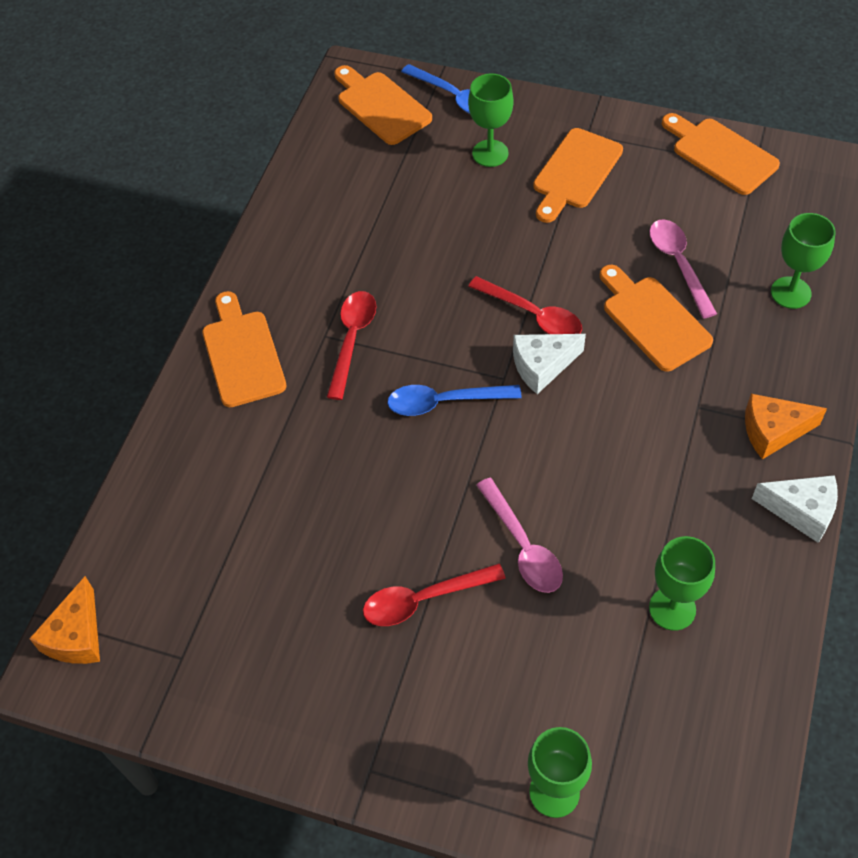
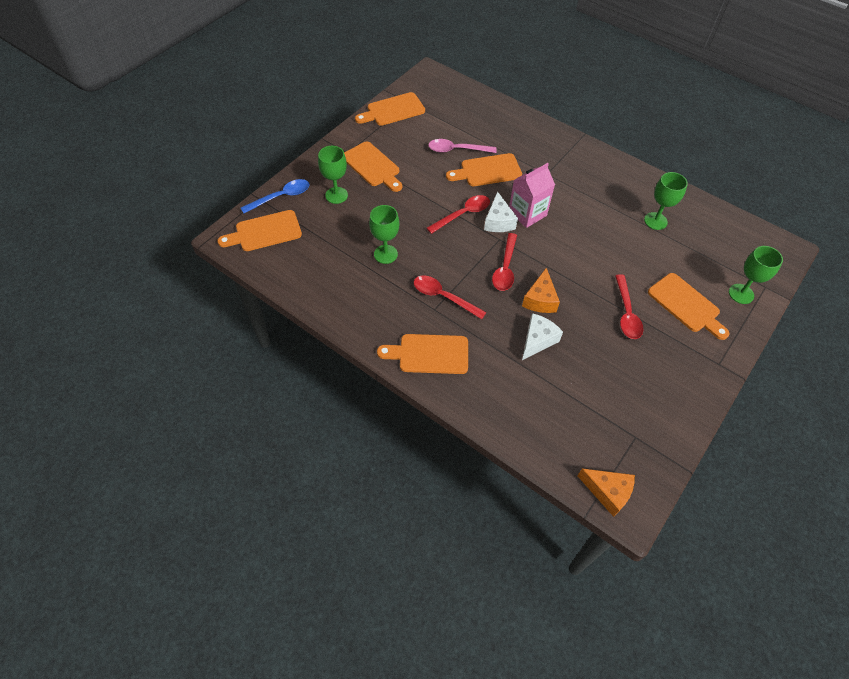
camera: 75 degrees left, 0 degrees up
blue spoon [387,385,522,416] -> red spoon [492,233,517,291]
pink spoon [476,478,563,593] -> none
orange cheese [745,394,827,459] -> orange cheese moved to [522,268,560,313]
white cheese [752,475,838,543] -> white cheese moved to [522,313,563,360]
green goblet [771,213,836,309] -> green goblet moved to [369,205,399,264]
none -> pink carton [509,163,555,228]
none -> orange cutting board [648,273,729,340]

